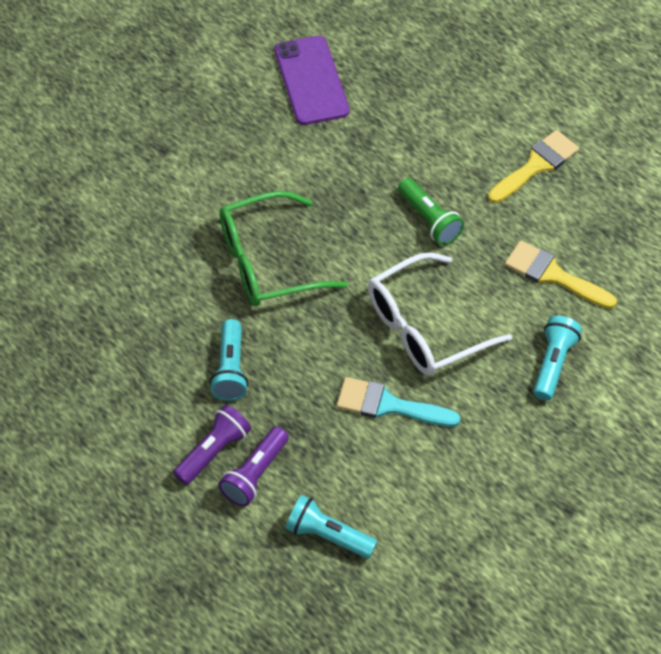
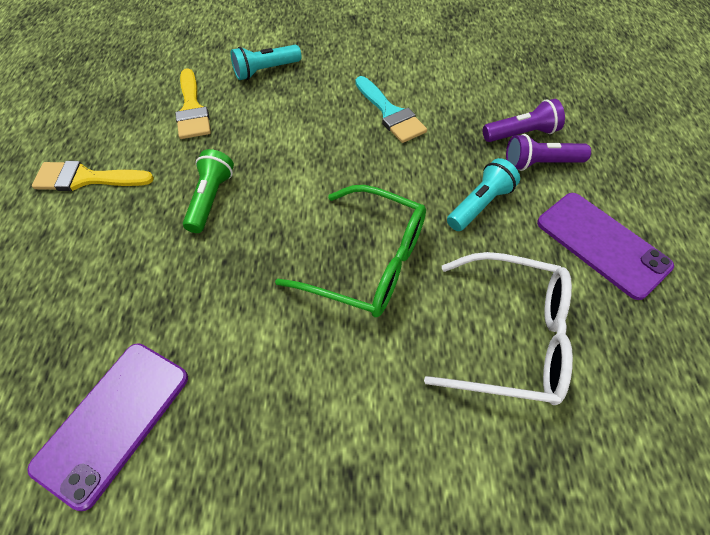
camera: 135 degrees left, 0 degrees up
turquoise flashlight [286,495,377,558] -> none
white glasses [368,252,512,375] -> white glasses moved to [424,252,573,405]
none -> purple phone [537,193,674,300]

